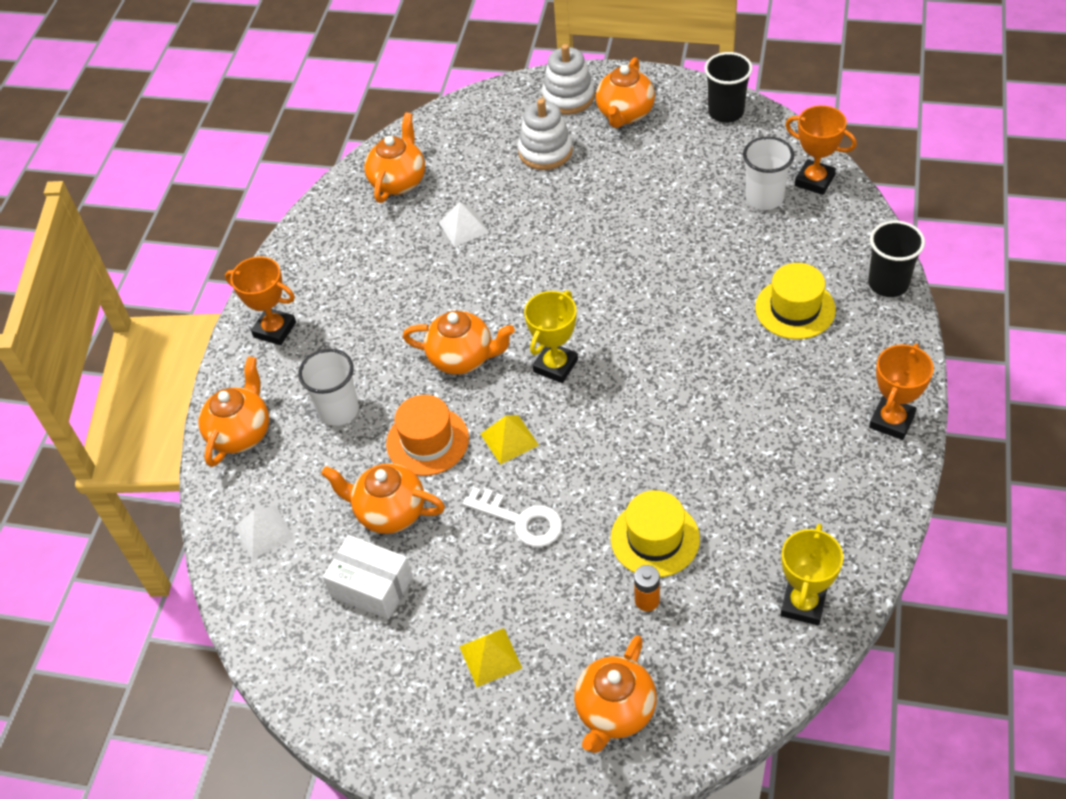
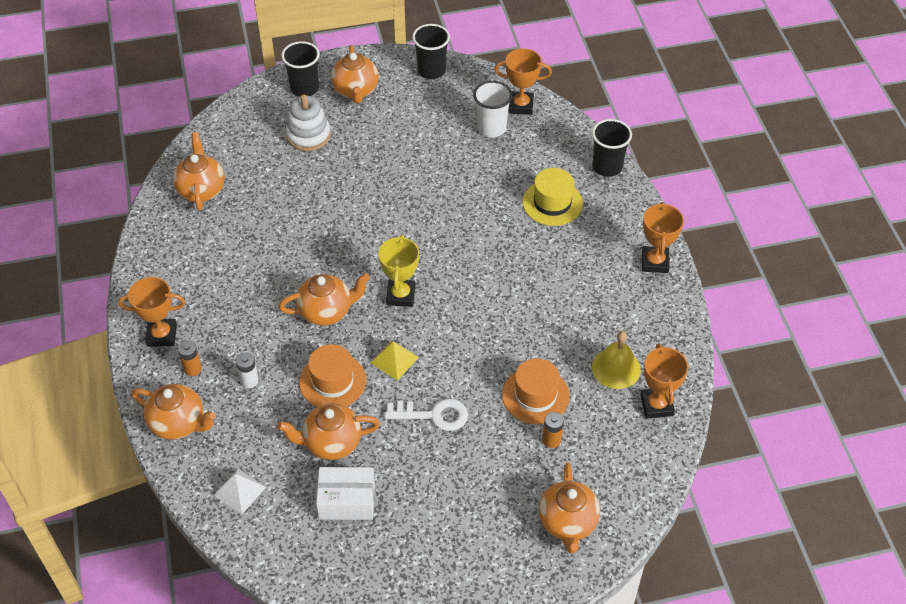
camera: 30 degrees left, 0 degrees up
orange teapot [198,356,269,467] -> orange teapot turned 120 degrees clockwise [131,384,216,440]
white cup [298,349,359,426] -> white battery [236,353,259,388]
white pyramid [439,202,489,247] -> none
yellow pyramid [459,628,522,687] -> none
white stacking toy [542,44,595,115] -> black cup [281,41,320,97]
yellow hat [611,490,700,577] -> orange hat [502,358,570,424]
yellow trophy [781,524,843,625] -> orange trophy [640,344,689,419]
none -> orange battery [178,341,202,376]
none -> yellow bell [592,331,641,389]

